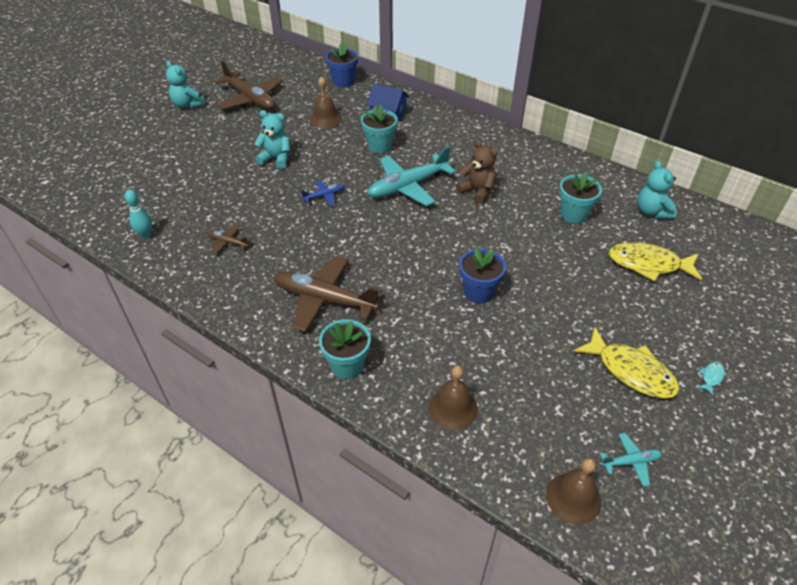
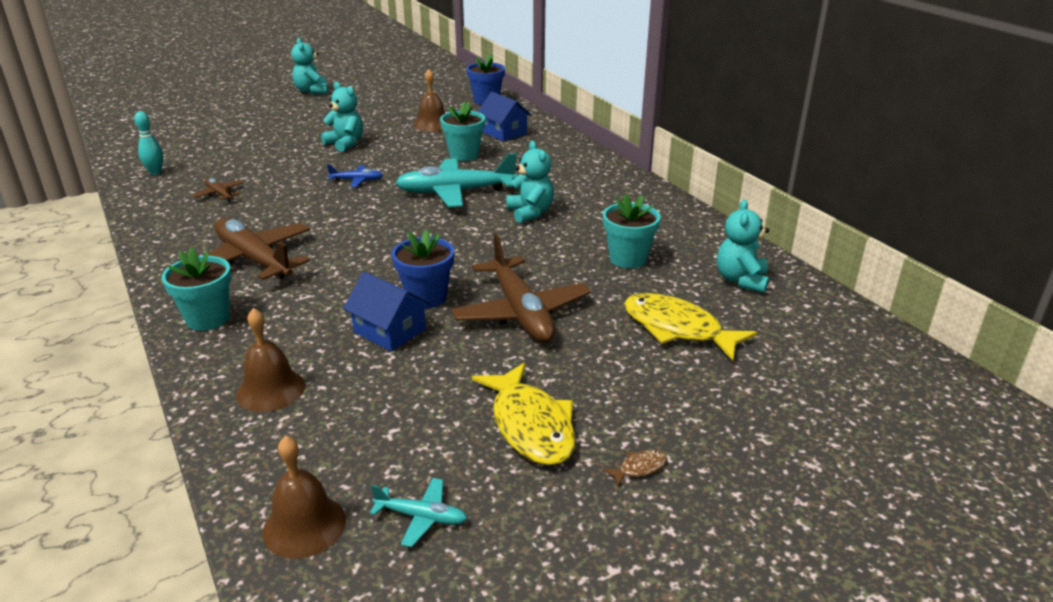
camera: 25 degrees right, 15 degrees down
brown plane [214,61,282,110] -> brown plane moved to [451,234,591,343]
brown teddy bear [456,140,497,204] -> turquoise teddy bear [506,141,554,223]
turquoise fish [697,362,725,396] -> brown fish [603,450,667,487]
none -> blue house [343,272,431,352]

